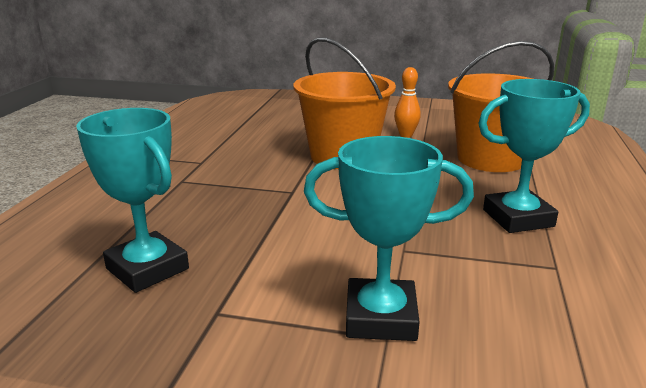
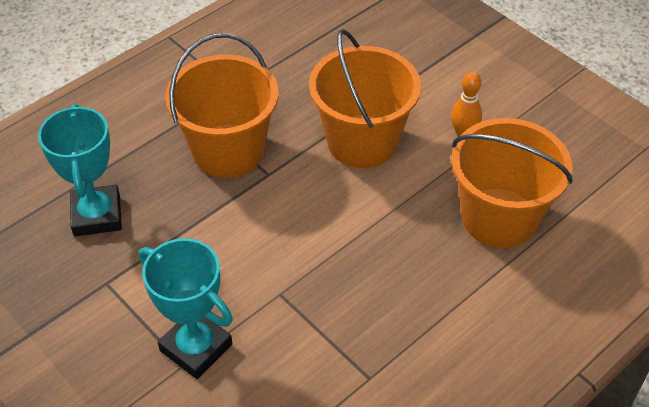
camera: 35 degrees right, 25 degrees up
turquoise trophy [478,79,590,233] -> none
none -> orange bucket [165,33,279,178]

